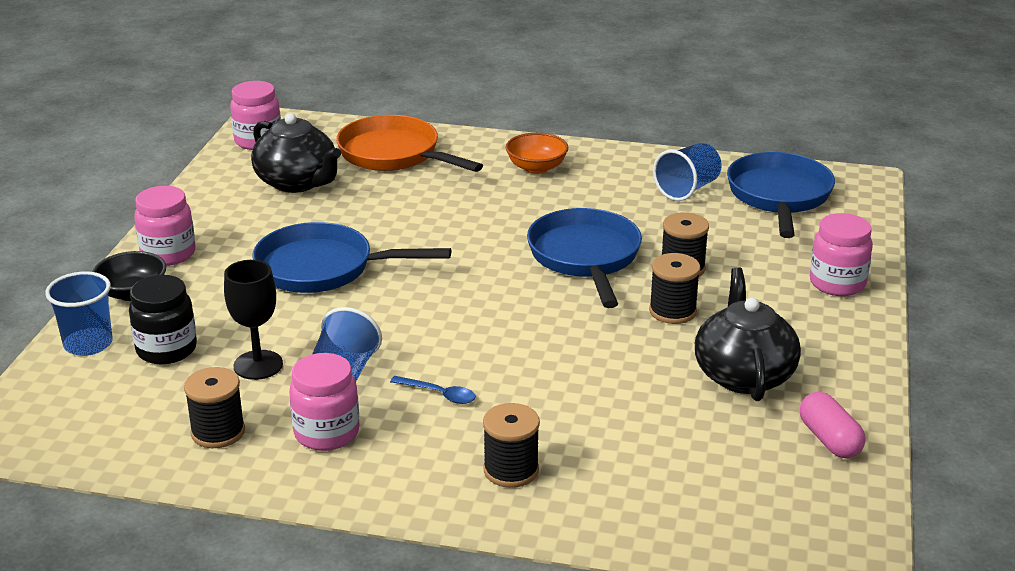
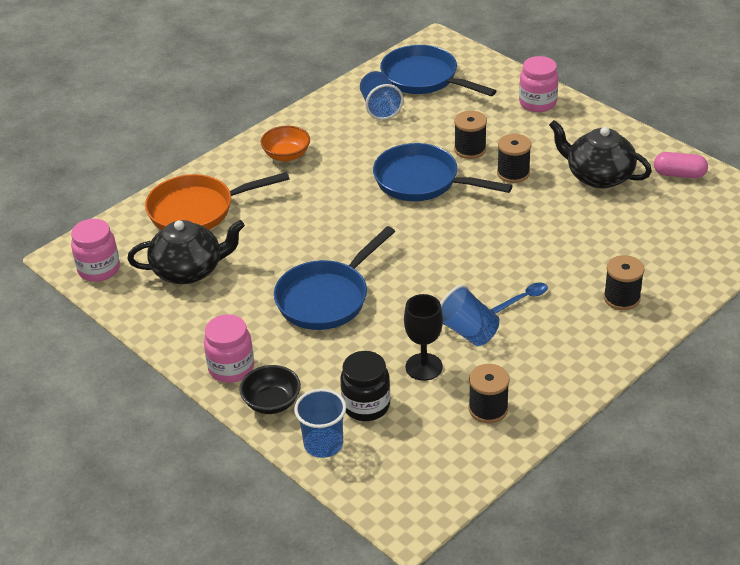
camera: 55 degrees left, 10 degrees up
pink jar [289,353,359,451] -> none

